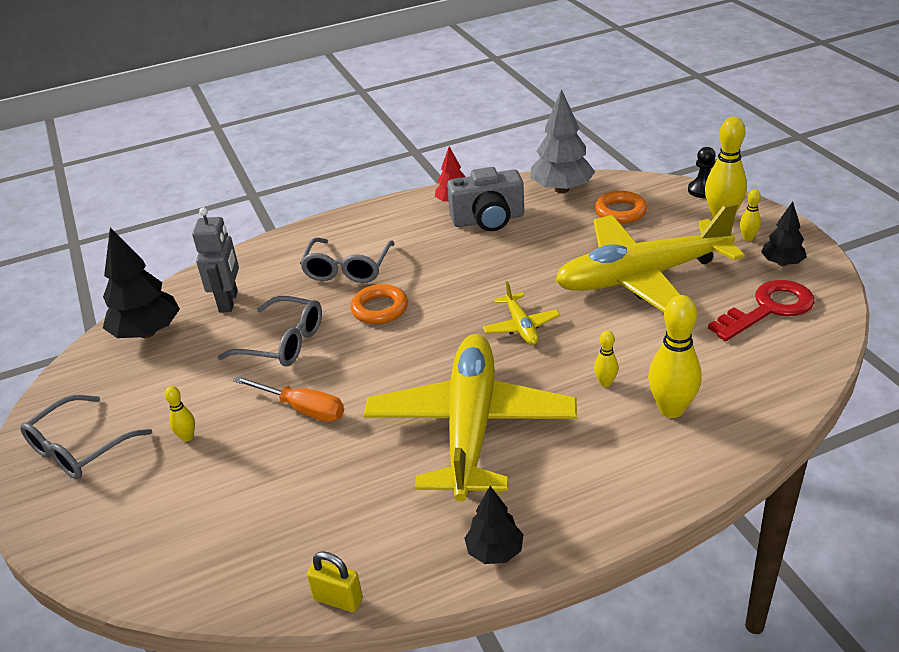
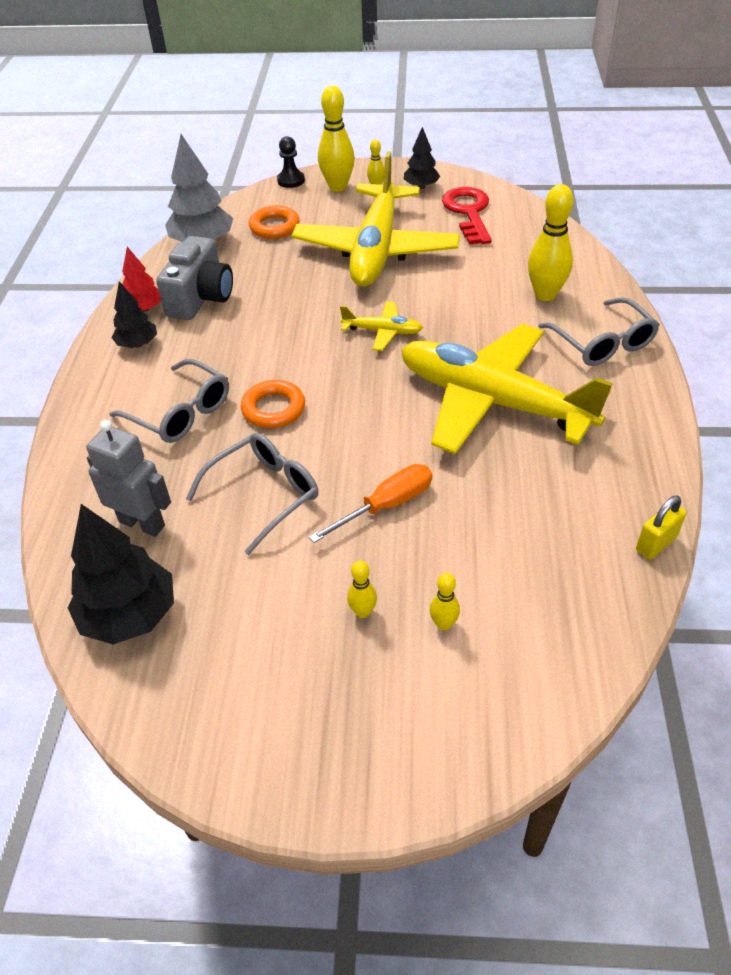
camera: 65 degrees left, 10 degrees up
grey glasses [20,395,152,479] -> grey glasses moved to [538,297,660,366]
black tree [464,486,524,564] -> black tree moved to [111,282,157,348]
yellow bowling pin [594,330,618,387] -> yellow bowling pin moved to [430,573,460,630]

